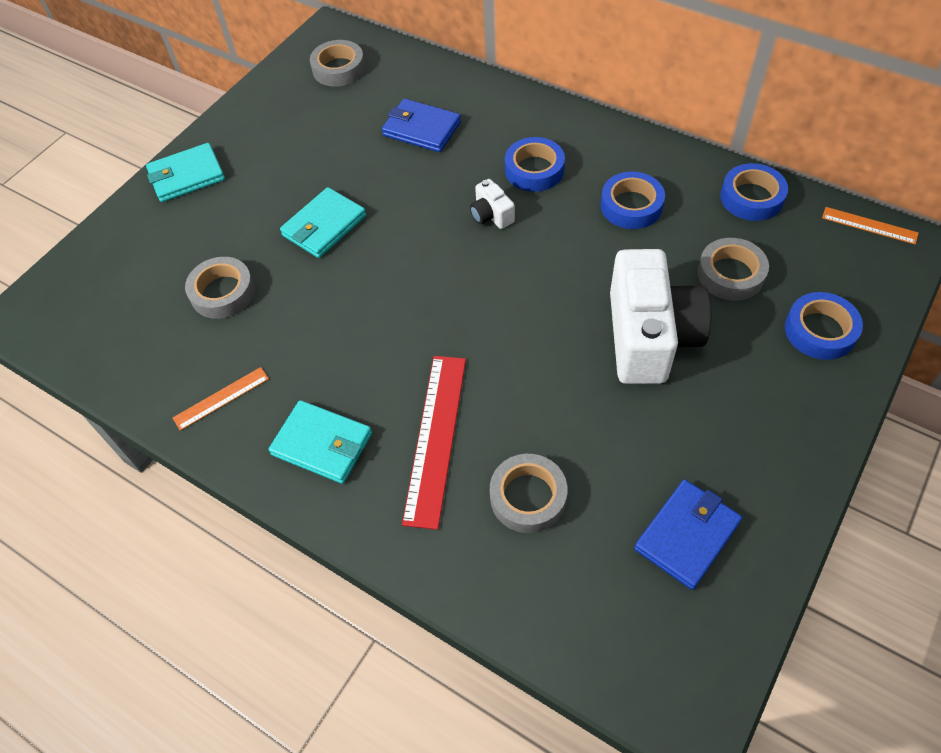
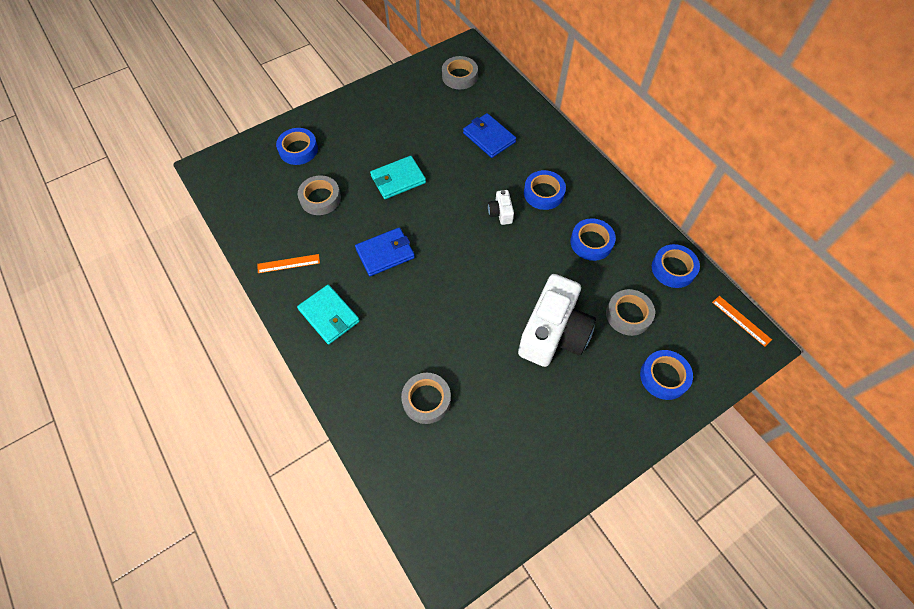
camera: 20 degrees right, 5 degrees up
turquoise wallet [146,143,225,202] -> none
red ruler [402,356,466,530] -> none
blue wallet [634,479,742,590] -> blue wallet moved to [355,227,415,276]
none -> blue tape [276,128,318,165]

